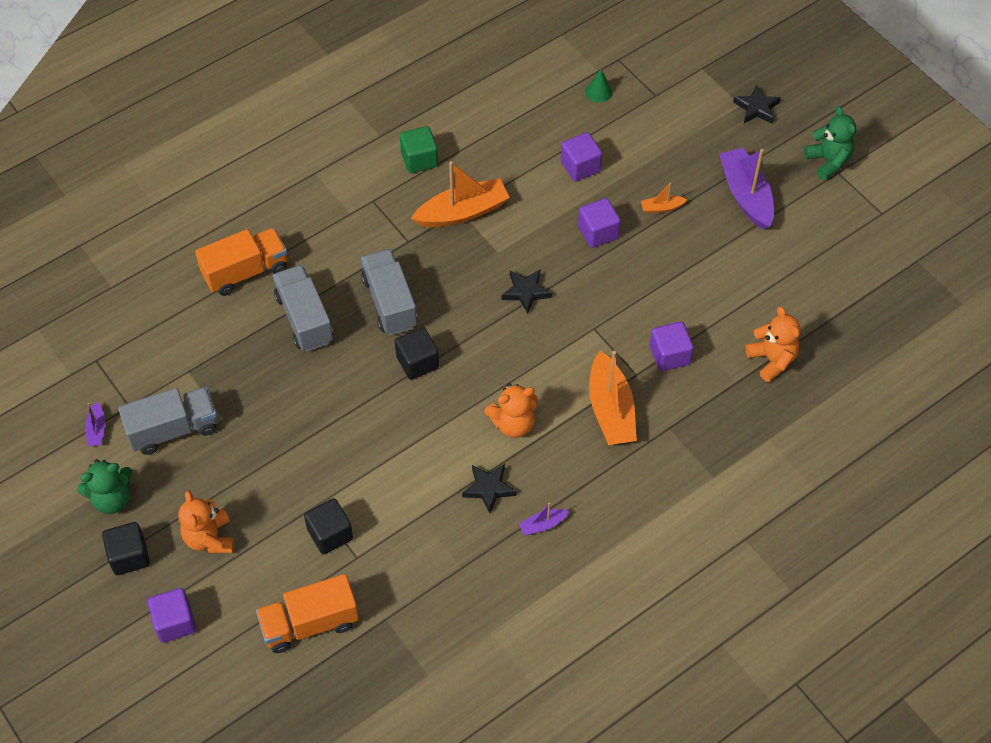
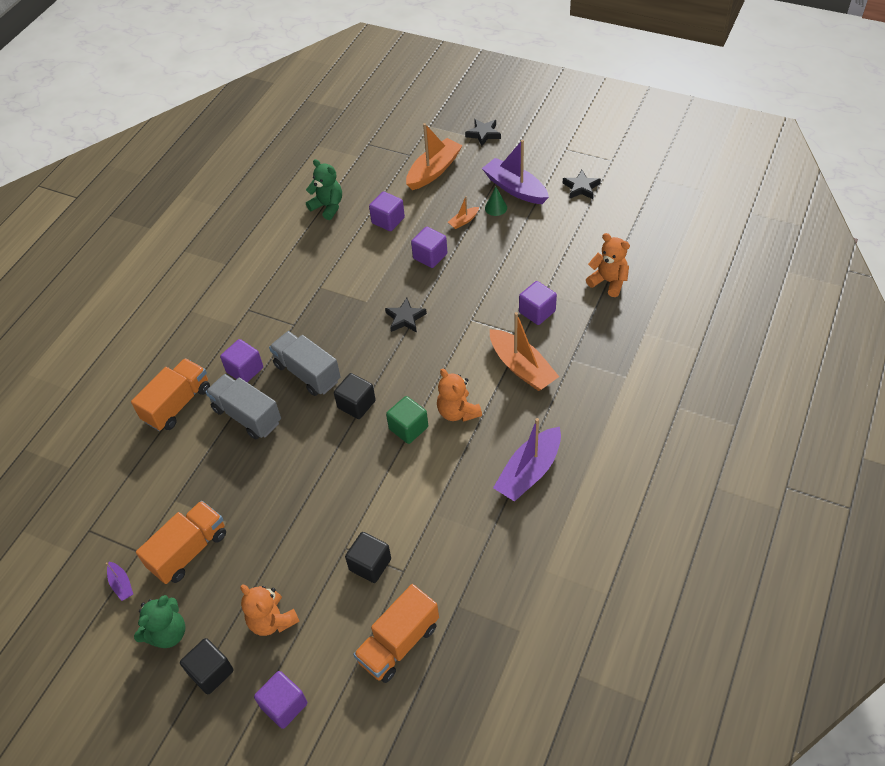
camera: 25 degrees left, 5 degrees down
grey truck [118,387,217,455] -> orange truck [136,501,226,584]
green cube [400,126,438,173] -> green cube moved to [386,396,428,444]
orange boat [411,161,510,227] -> orange boat moved to [406,123,463,190]
black star [462,464,516,513] -> black star moved to [563,170,601,199]
orange teddy bear [485,383,538,438] -> orange teddy bear turned 105 degrees clockwise [437,368,482,422]
purple boat [519,503,569,535] -> purple boat [493,418,561,501], size x2.14
green cone [585,69,613,103] -> green cone moved to [485,187,507,216]
green teddy bear [804,106,856,180] -> green teddy bear moved to [306,159,342,220]
none -> purple cube [220,339,263,382]

